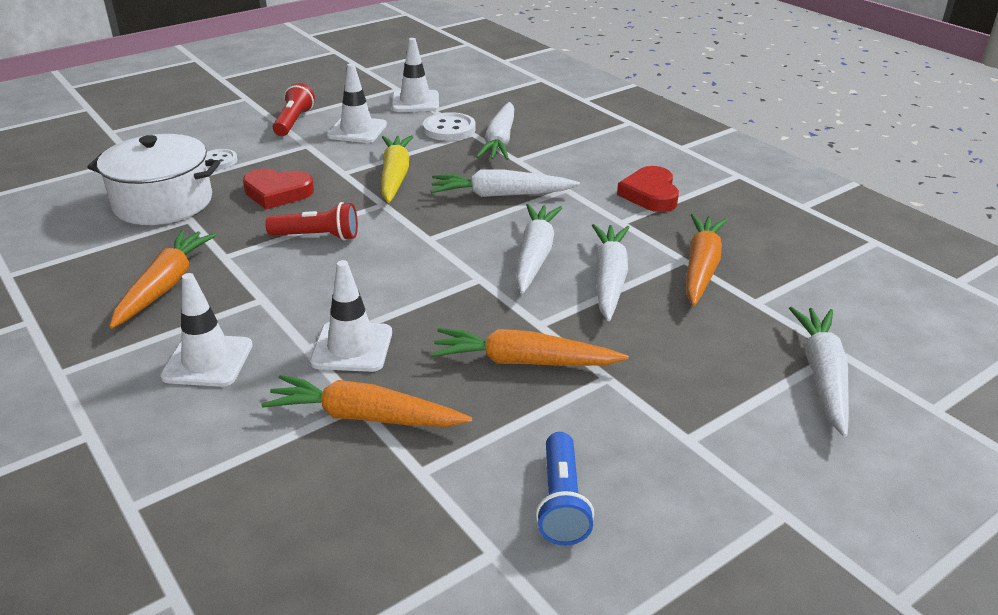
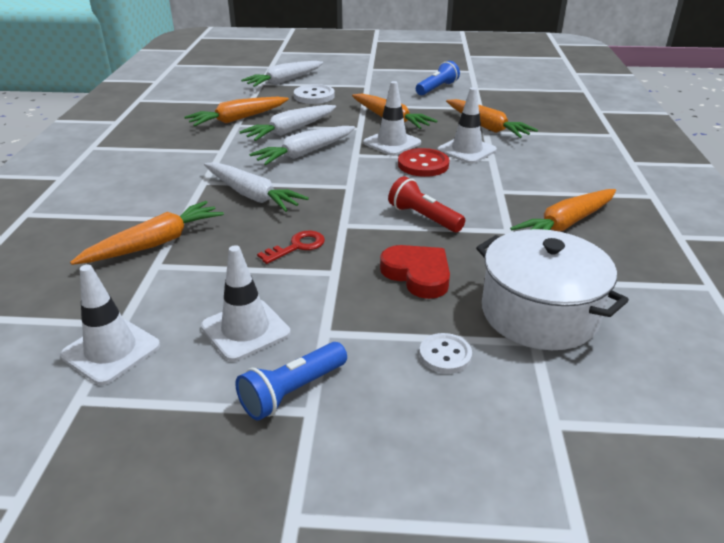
camera: 140 degrees left, 0 degrees up
white traffic cone [160,273,253,387] -> white traffic cone moved to [363,81,421,156]
red flashlight [273,83,315,136] -> blue flashlight [235,342,347,421]
yellow carrot [381,135,414,203] -> red key [257,231,325,264]
white button [423,112,476,141] -> white button moved to [294,84,335,104]
white carrot [476,102,514,160] -> orange carrot [70,201,224,265]
red heart [617,166,679,212] -> none
none -> red button [398,148,449,177]

